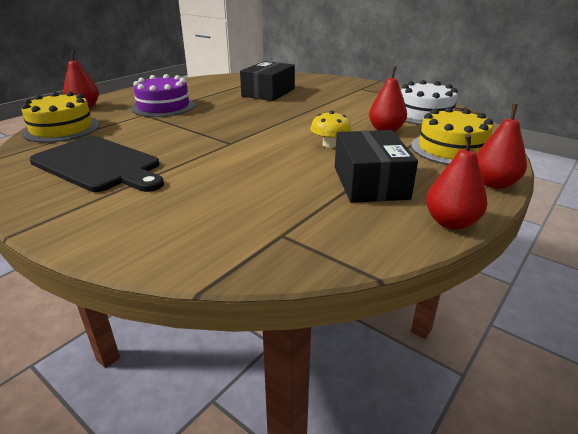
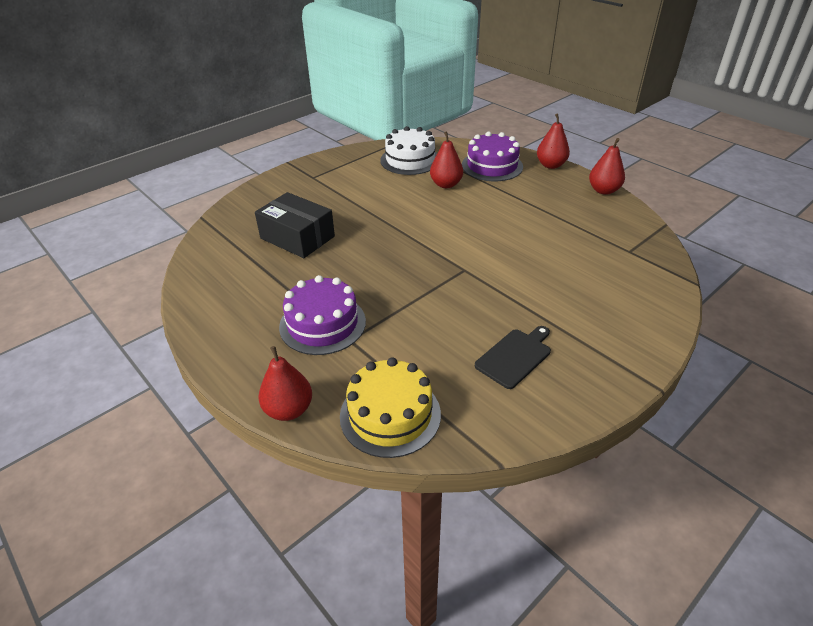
camera: 80 degrees left, 10 degrees up
black cutting board [30,136,164,192] -> black cutting board [475,326,551,389], size x0.57
yellow mushroom [311,111,352,148] -> none
black box [335,130,418,203] -> none
yellow cake [411,107,493,165] -> purple cake [462,132,523,181]

